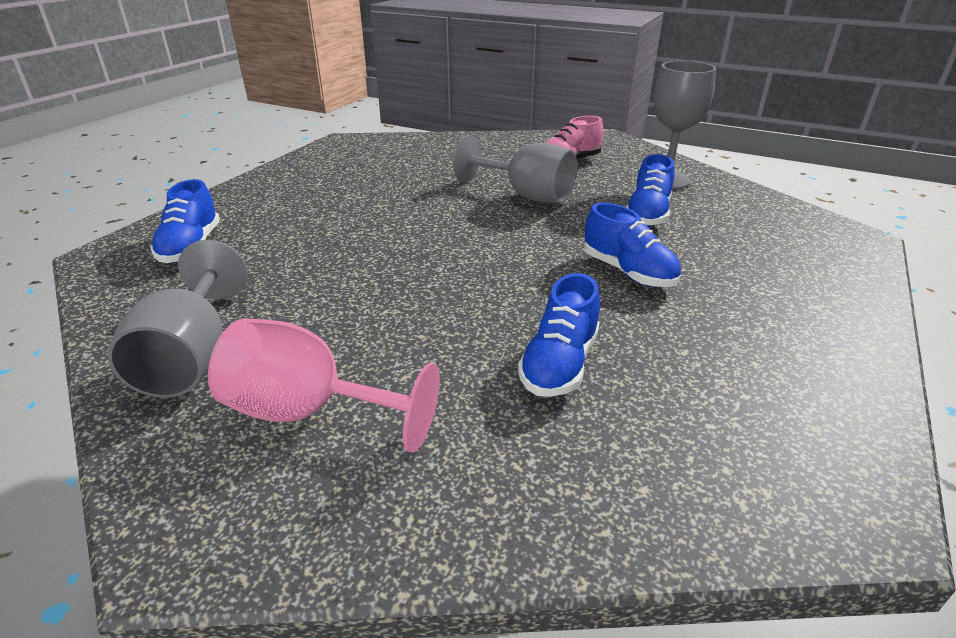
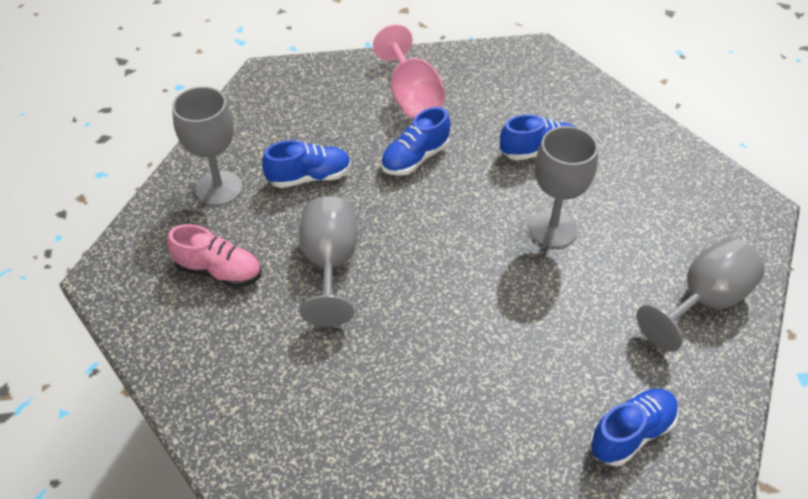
camera: 125 degrees left, 15 degrees up
pink goblet [208,318,440,453] -> pink goblet moved to [373,24,446,118]
blue shoe [584,203,681,287] -> blue shoe turned 150 degrees counterclockwise [381,107,450,176]
none -> grey goblet [529,126,598,248]

